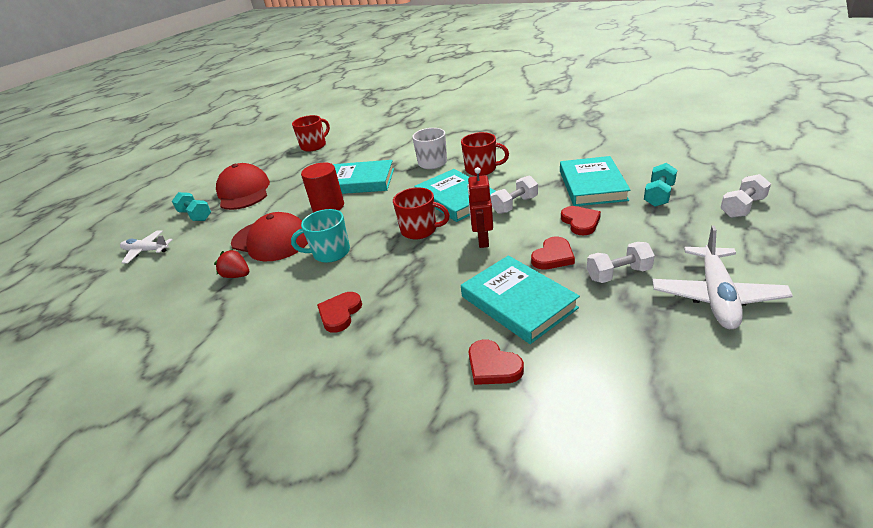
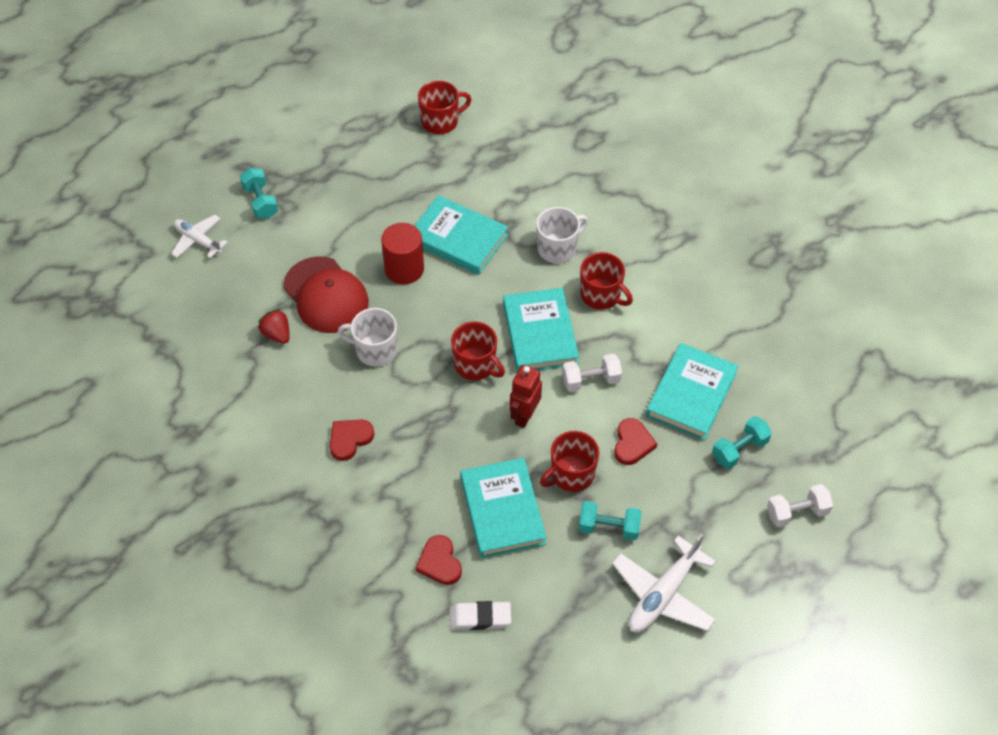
camera: 20 degrees right, 20 degrees up
red cap [216,163,270,210] -> none
turquoise mug [291,209,350,263] -> white mug [338,308,397,366]
red heart [531,237,575,270] -> red mug [540,431,599,492]
white dumbbell [587,242,655,283] -> turquoise dumbbell [579,501,641,540]
none -> white eraser [450,601,511,630]

